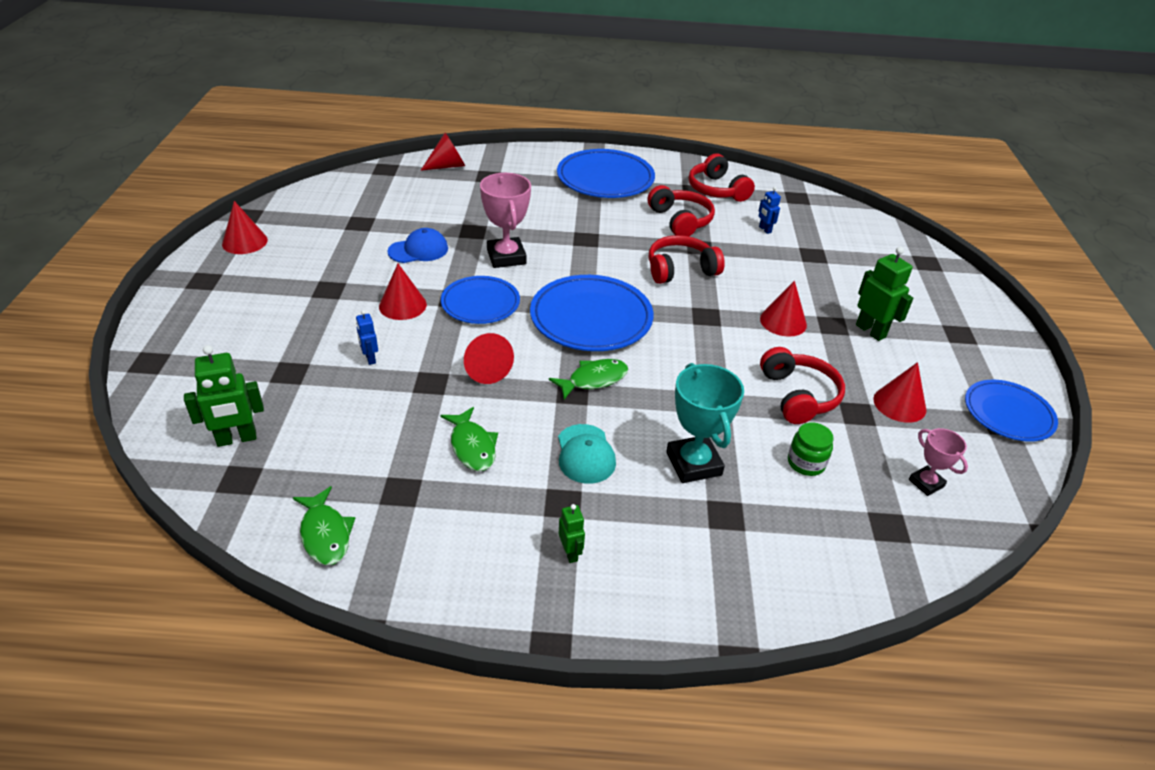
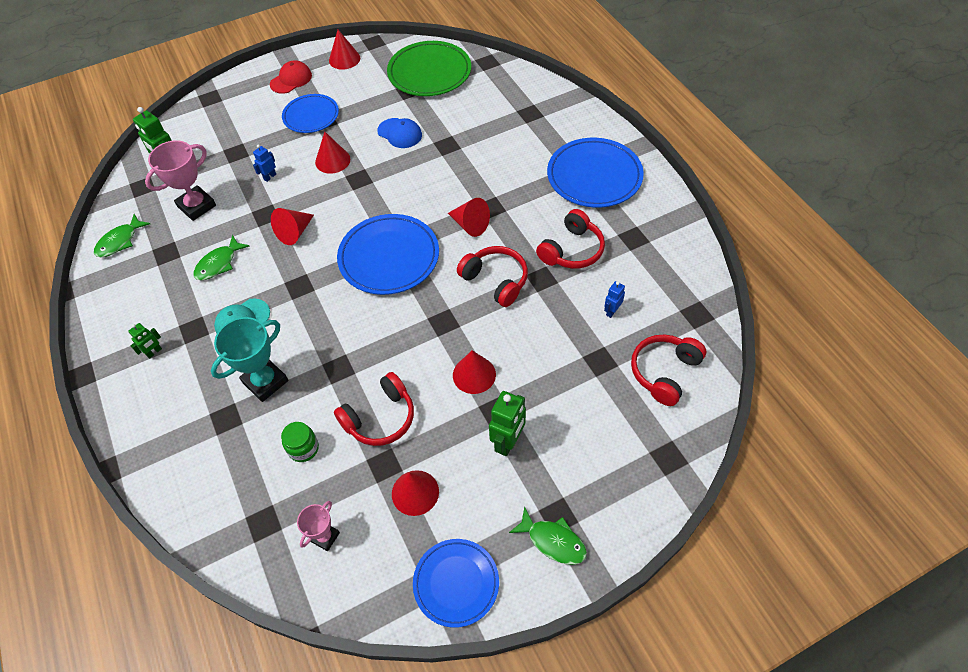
camera: 65 degrees right, 15 degrees up
red cone [421,133,465,171] -> red cone moved to [448,198,490,237]
blue plate [441,276,520,324] -> blue plate moved to [282,94,339,133]
pink trophy [480,173,531,268] -> pink trophy moved to [145,140,216,221]
green fish [549,359,628,400] -> green fish moved to [509,506,587,565]
red headphones [689,154,755,202] -> red headphones moved to [631,334,706,406]
none -> red cap [270,61,312,94]
none -> green plate [387,41,471,96]

